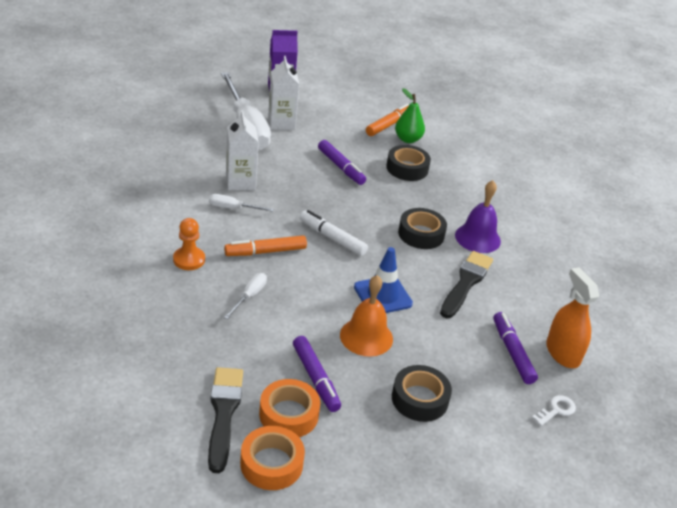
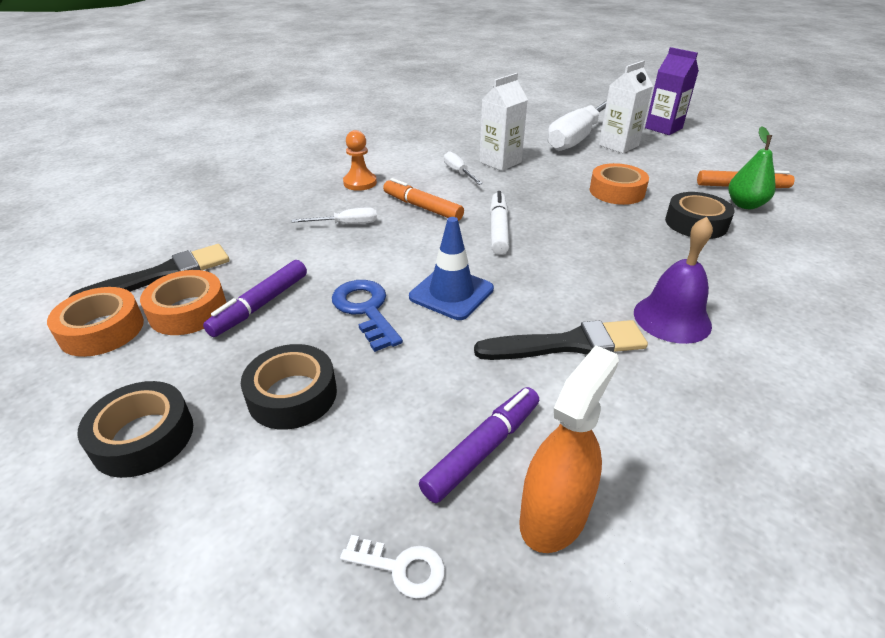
camera: 60 degrees right, 0 degrees up
purple marker [318,140,366,185] -> orange tape [590,163,649,205]
orange bell [340,275,393,357] -> blue key [332,280,403,352]
black tape [398,208,447,249] -> black tape moved to [78,381,193,478]

